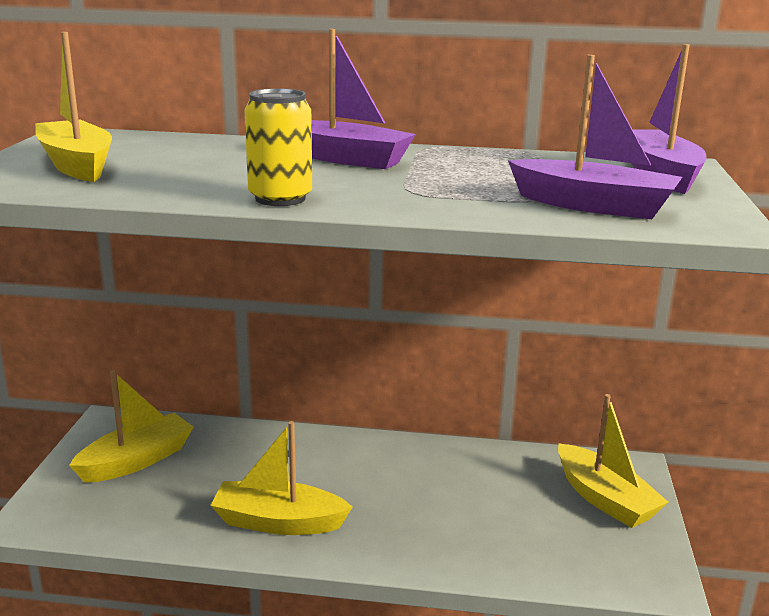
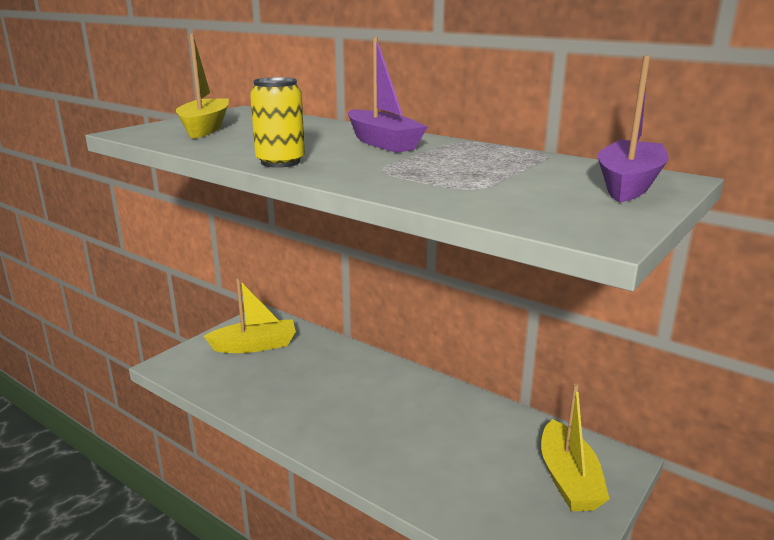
camera: 30 degrees right, 0 degrees up
yellow boat [210,421,353,535] -> none
purple boat [508,55,682,219] -> none

